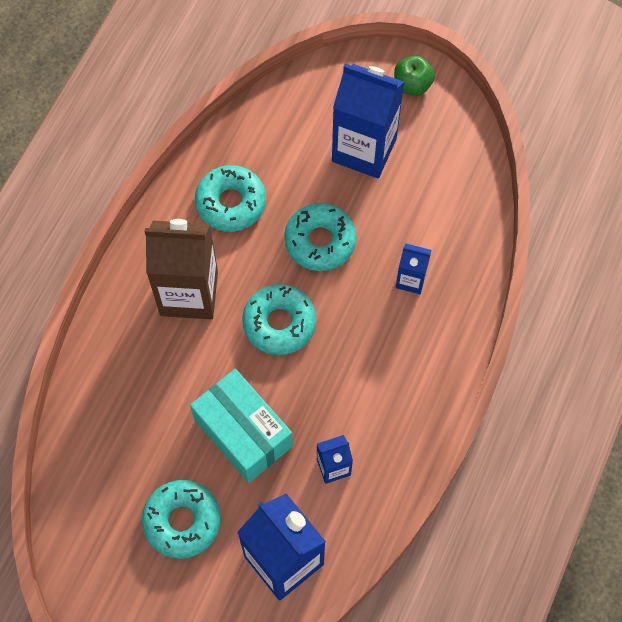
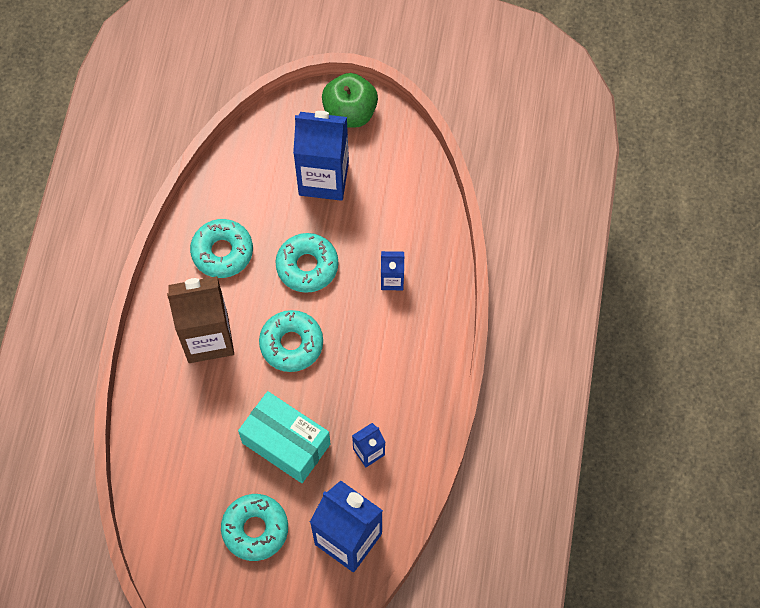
camera: 15 degrees left, 0 degrees up
green apple [394,56,435,96] -> green apple [322,73,378,128], size x1.56

